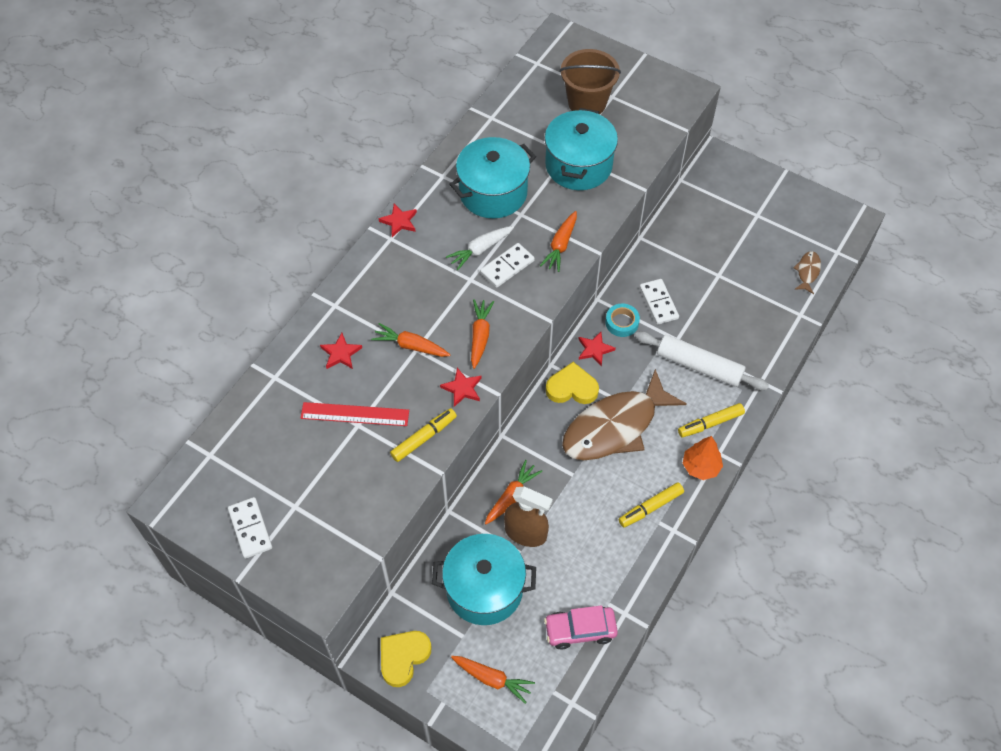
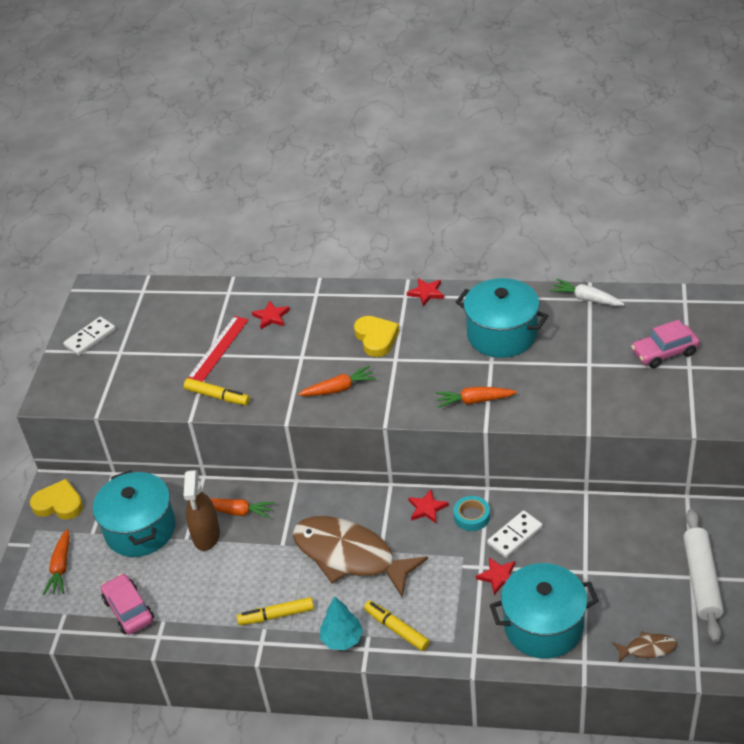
camera: 70 degrees right, 15 degrees down
red ruler [301,402,409,426] -> red ruler turned 45 degrees clockwise [188,316,249,382]
orange carrot [371,323,450,357] -> none
red star [440,368,482,407] -> red star moved to [476,557,515,595]
white carrot [446,226,514,270] -> white carrot moved to [550,279,624,306]
white domino [480,243,535,288] -> none
turquoise pot [545,108,618,190] -> turquoise pot moved to [490,563,599,659]
yellow heart [546,362,599,404] -> yellow heart moved to [354,316,400,357]
brown bucket [559,49,621,114] -> pink car [631,320,700,368]
yellow marker [619,482,684,527] -> yellow marker turned 45 degrees counterclockwise [237,597,314,625]
white rolling pin [635,331,769,390] -> white rolling pin moved to [683,509,724,643]
orange tree [683,436,723,480] -> turquoise tree [320,596,363,650]

